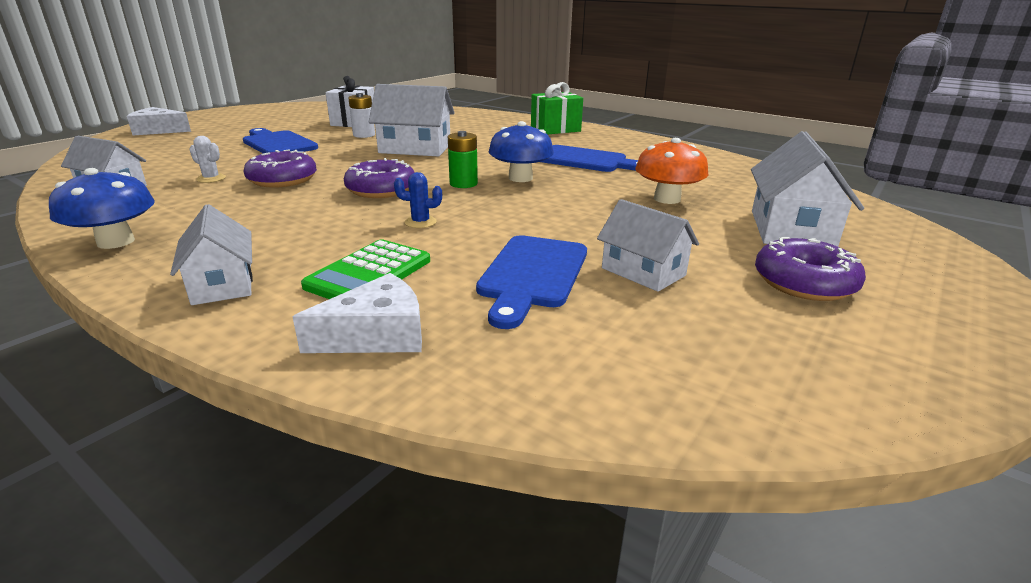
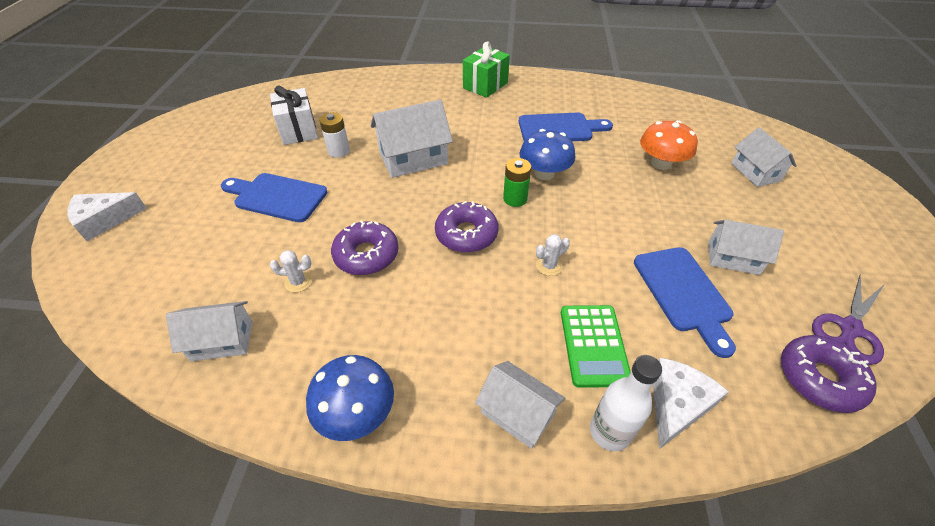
camera: 30 degrees left, 20 degrees up
blue cactus [394,172,442,228] -> white cactus [536,234,570,276]
white house [751,131,864,247] -> white house [731,127,797,187], size x0.65
purple donut [755,237,866,301] -> purple donut moved to [781,335,877,413]
none -> white bottle [590,355,662,451]
none -> purple scissors [812,274,885,365]

